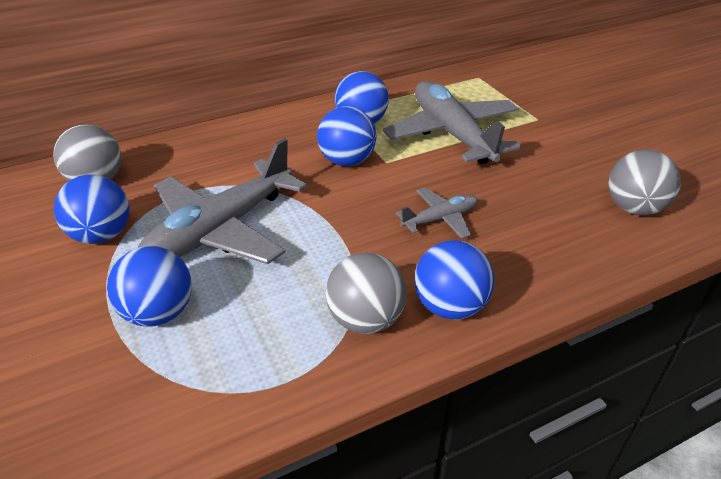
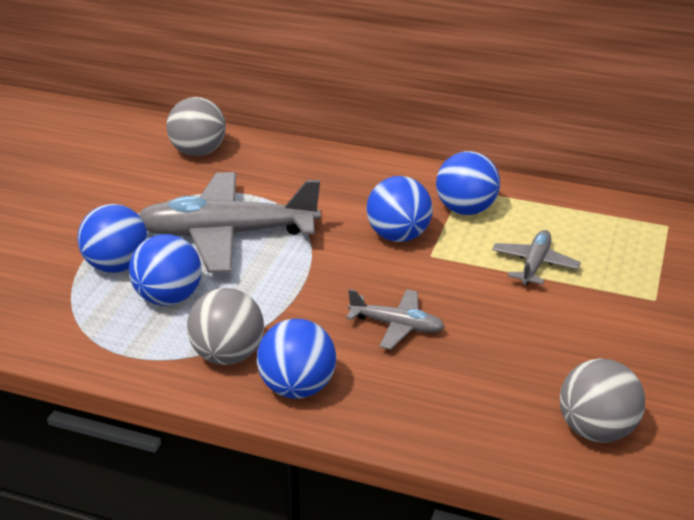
camera: 45 degrees right, 5 degrees down
blue ball [54,174,129,244] -> blue ball moved to [129,234,202,306]
grey plane [383,81,521,164] -> grey plane [492,230,581,285], size x0.49

